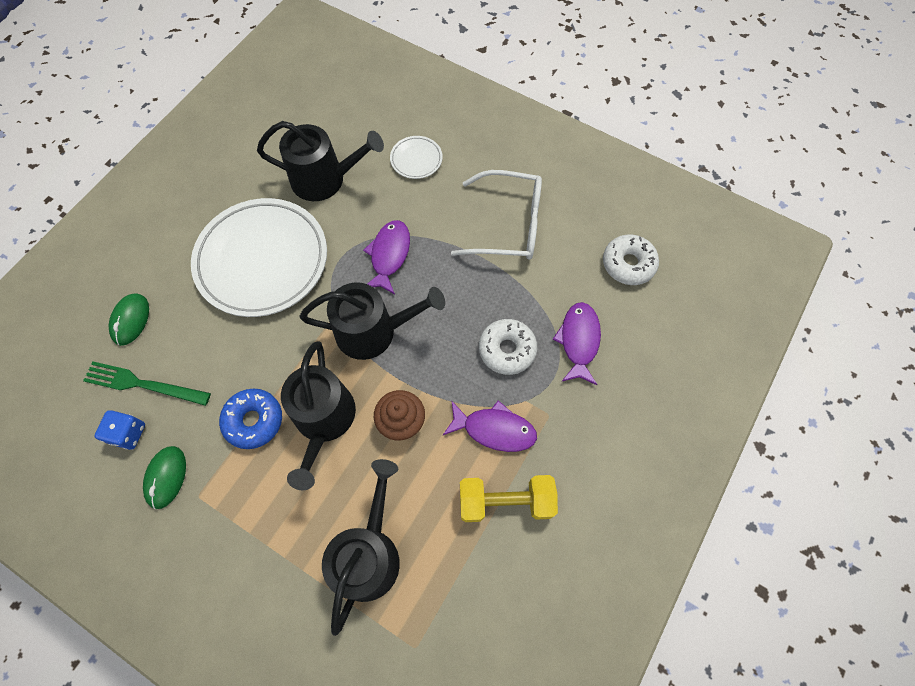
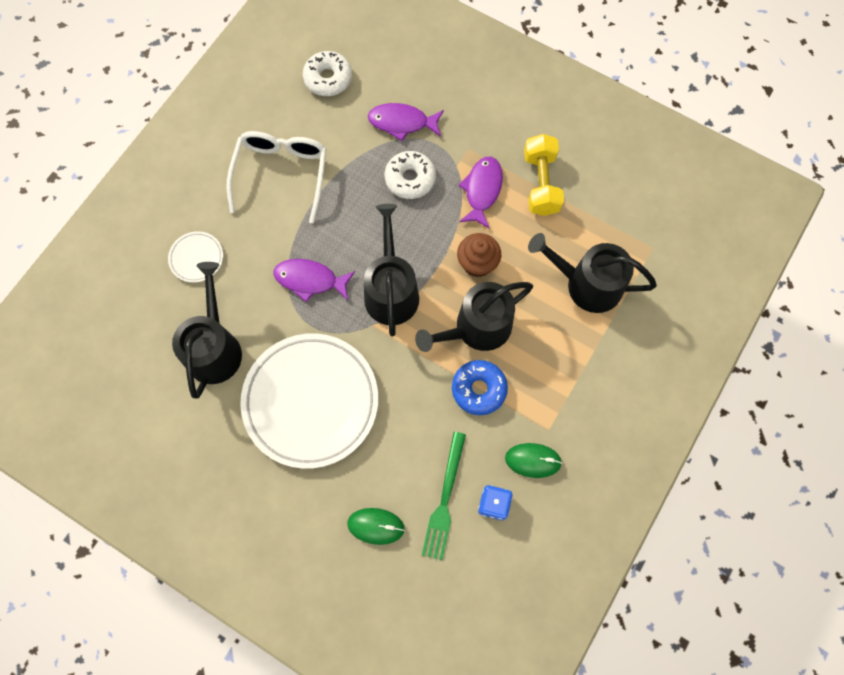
camera: 90 degrees left, 5 degrees up
black watering can [281,341,356,490] -> black watering can turned 150 degrees clockwise [415,282,533,352]

